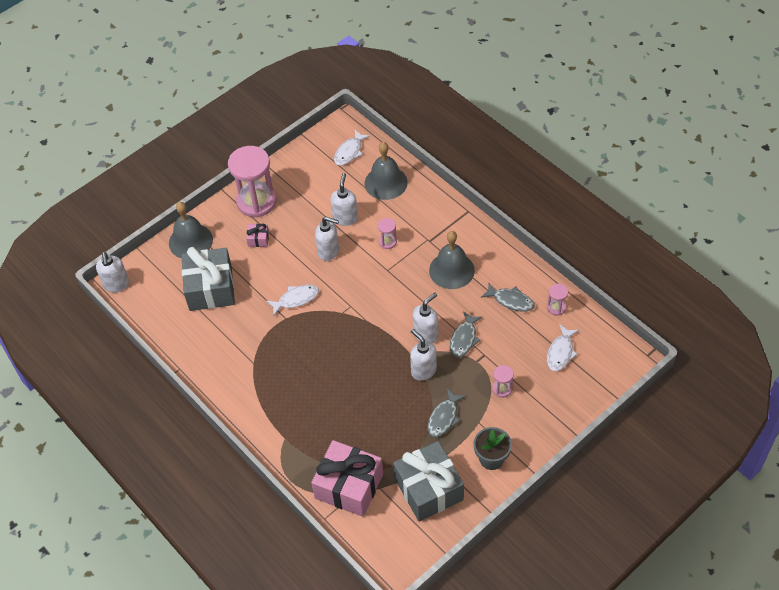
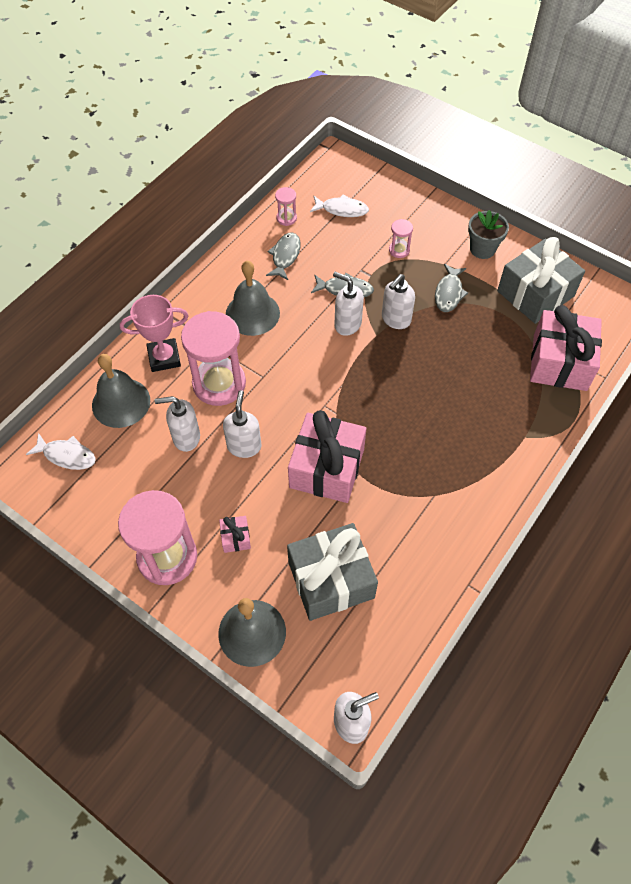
camera: 105 degrees left, 5 degrees up
white fish [266,285,319,315] -> pink gift [288,410,366,503]
pink hourglass [378,218,397,249] -> pink hourglass [181,311,246,406], size x2.29
grey fish [427,388,466,437] -> grey fish turned 90 degrees clockwise [435,264,468,312]
none -> pink trophy [120,295,188,372]

